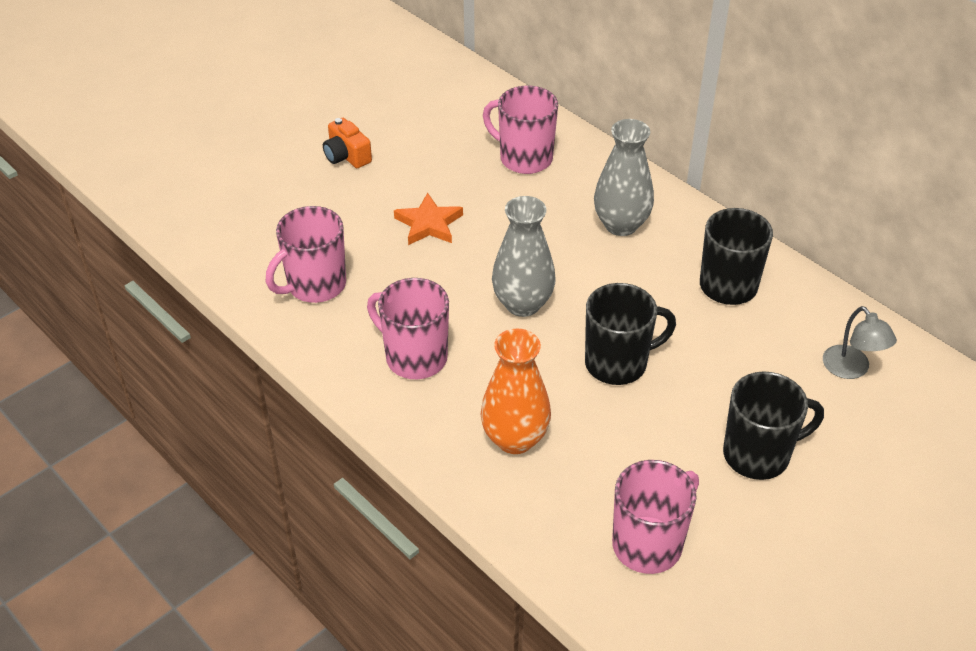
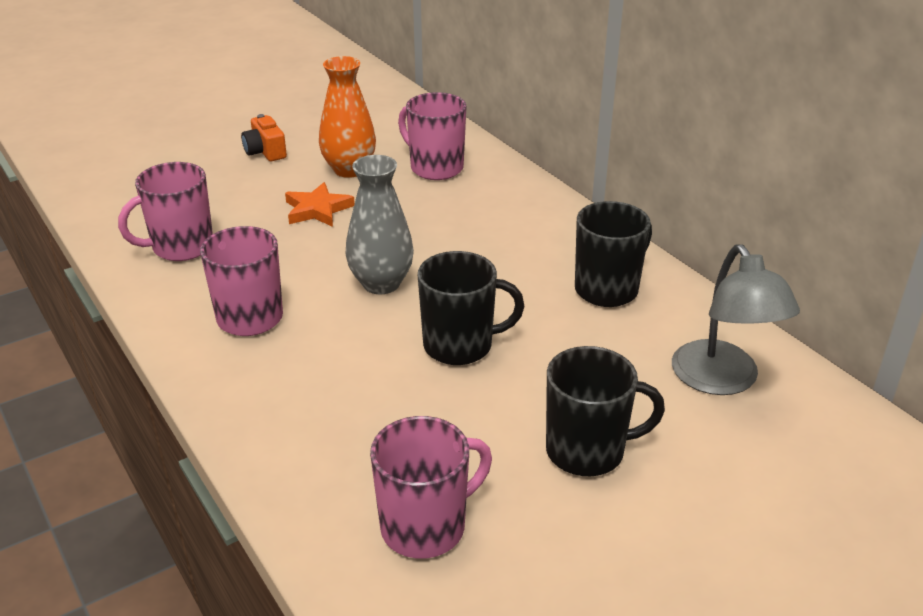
camera: 10 degrees right, 10 degrees down
orange vase [481,329,551,454] -> orange vase moved to [319,56,376,178]
grey vase [594,119,654,236] -> none
grey lamp [823,306,897,379] -> grey lamp [672,244,800,395], size x1.62

